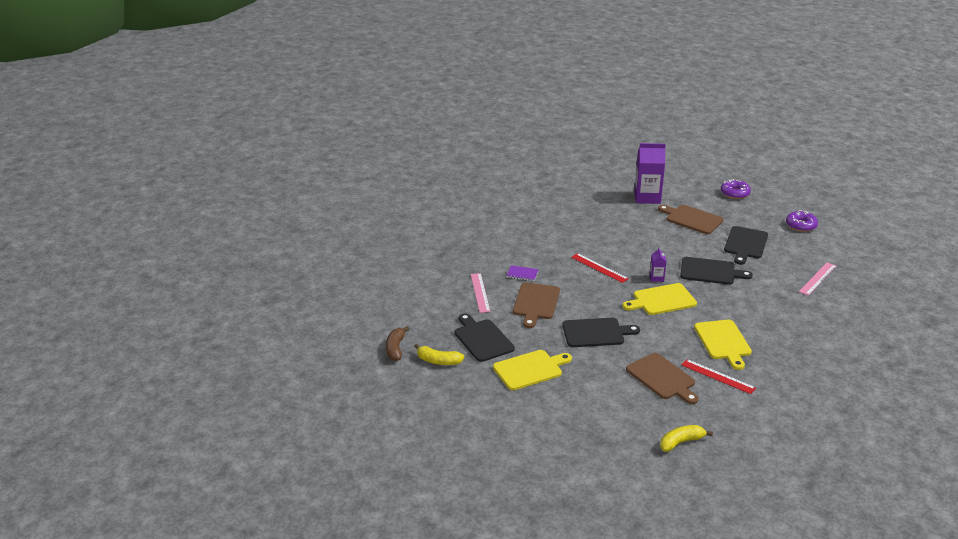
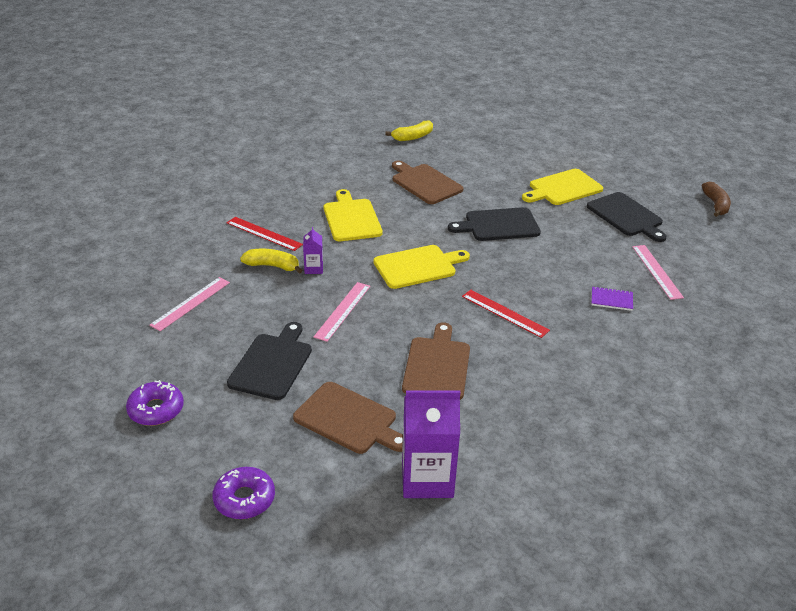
camera: 175 degrees right, 5 degrees up
yellow banana [414,344,464,365] -> yellow banana moved to [240,249,303,274]
brown cutting board [513,283,560,328] -> brown cutting board moved to [402,323,470,400]
purple carton [649,248,667,282] -> purple carton moved to [303,227,323,274]
black cutting board [680,257,753,285] -> pink ruler [313,282,370,342]
red ruler [682,359,756,394] -> red ruler moved to [227,217,303,251]

